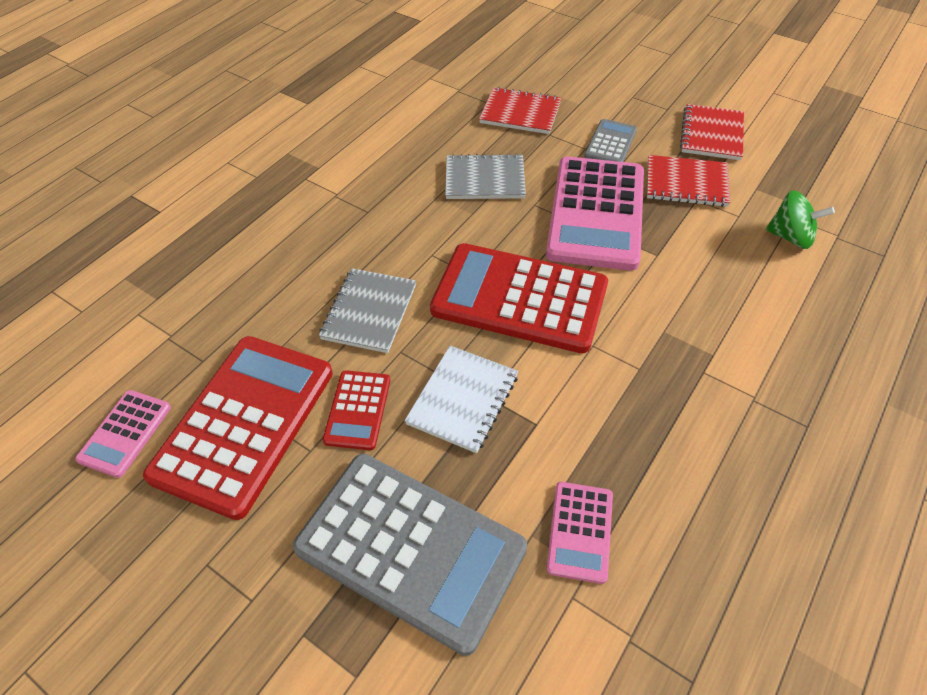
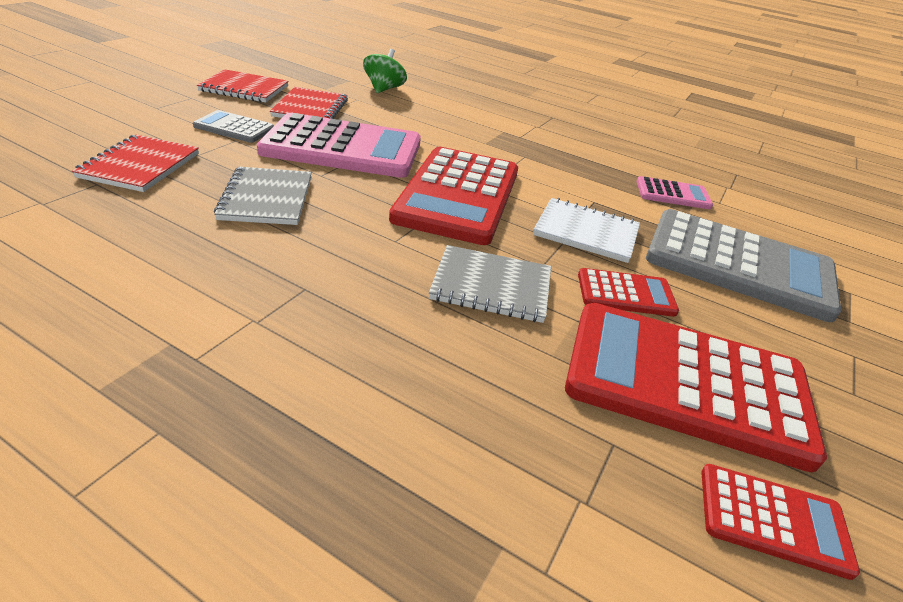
camera: 100 degrees left, 15 degrees down
pink calculator [75,390,171,478] -> red calculator [701,464,860,580]
grey calculator [293,454,527,656] -> grey calculator turned 90 degrees clockwise [646,209,841,322]

